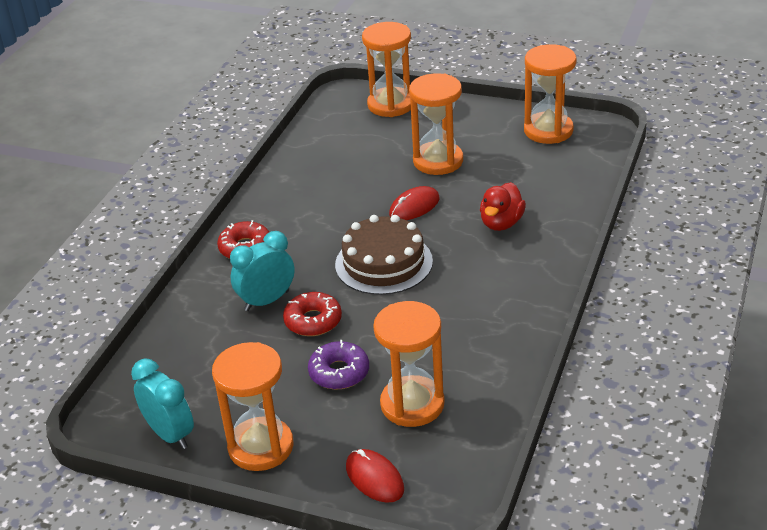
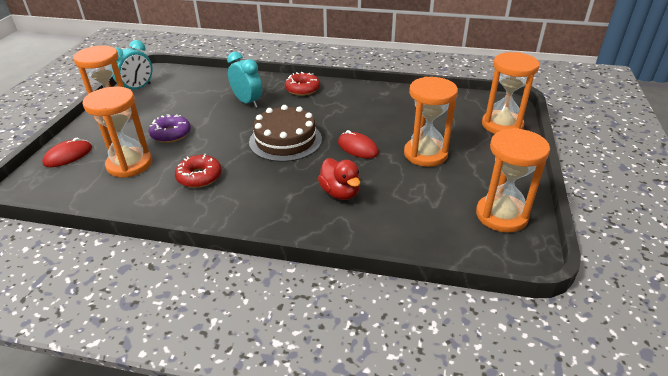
camera: 80 degrees right, 0 degrees up
red donut [283,292,342,336] -> red donut moved to [175,154,222,188]
red duck [480,182,526,231] -> red duck turned 135 degrees counterclockwise [318,158,360,200]

